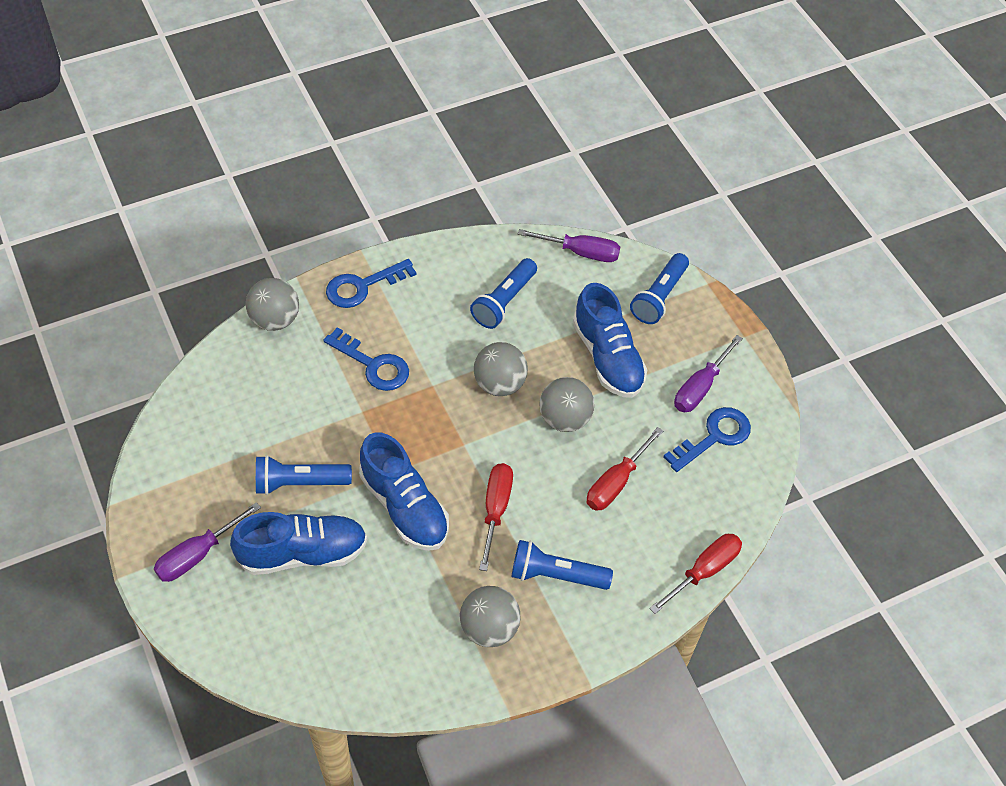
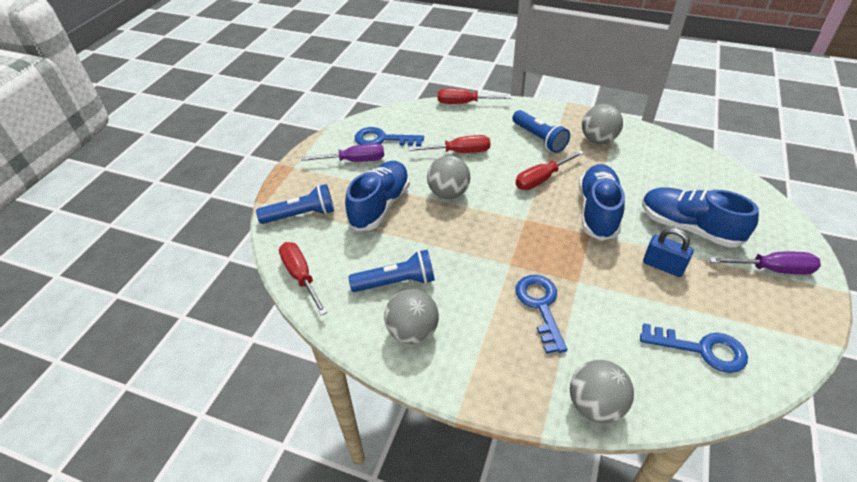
camera: 130 degrees left, 10 degrees down
blue flashlight [256,455,352,495] -> blue padlock [643,228,694,277]
blue key [326,259,416,308] -> blue key moved to [640,323,748,373]
grey ball [474,342,528,396] -> grey ball moved to [384,289,439,344]
purple screwdriver [518,229,620,262] -> red screwdriver [279,242,327,315]

